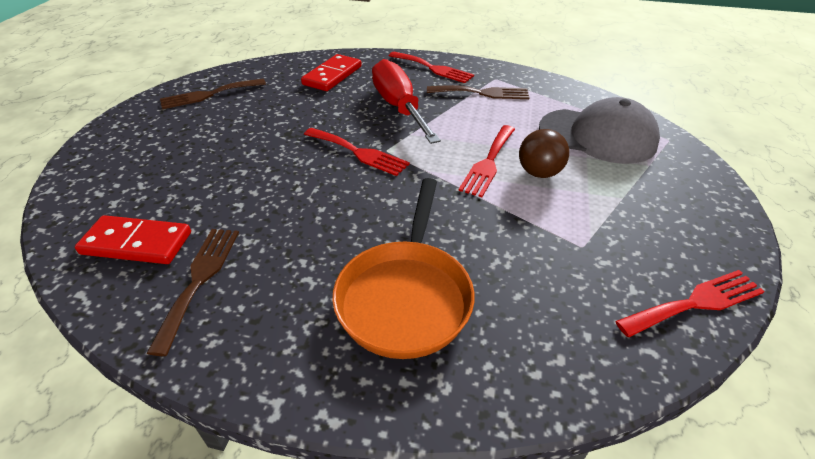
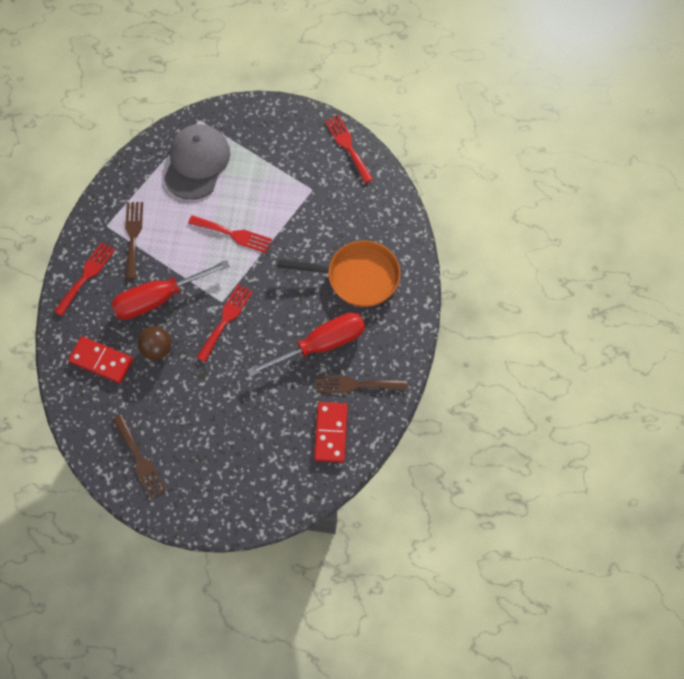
camera: 95 degrees left, 25 degrees up
brown ball [519,129,569,178] -> brown ball moved to [137,326,172,360]
none -> red screwdriver [247,313,365,377]

